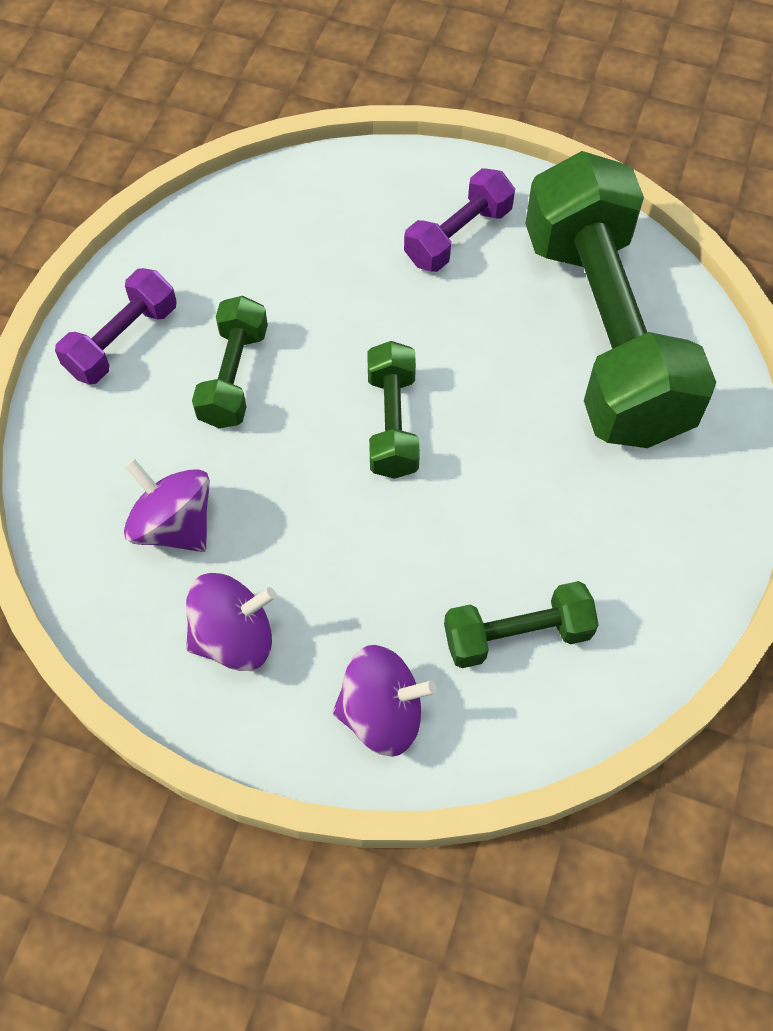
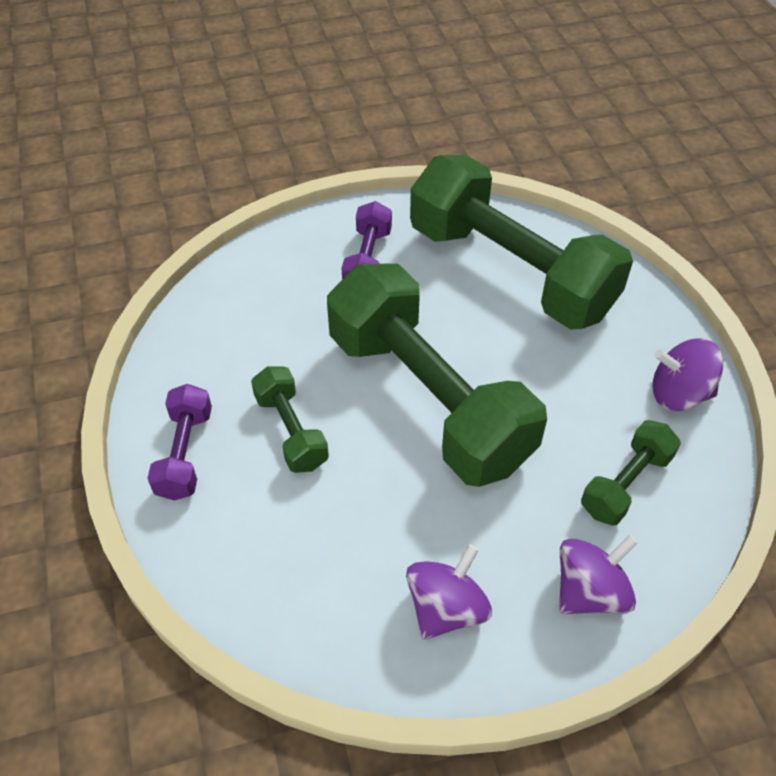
camera: 35 degrees left, 10 degrees down
purple spinning top [124,459,210,552] -> purple spinning top moved to [653,338,723,411]
green dumbbell [367,341,420,479] -> green dumbbell [327,264,547,487], size x2.25

